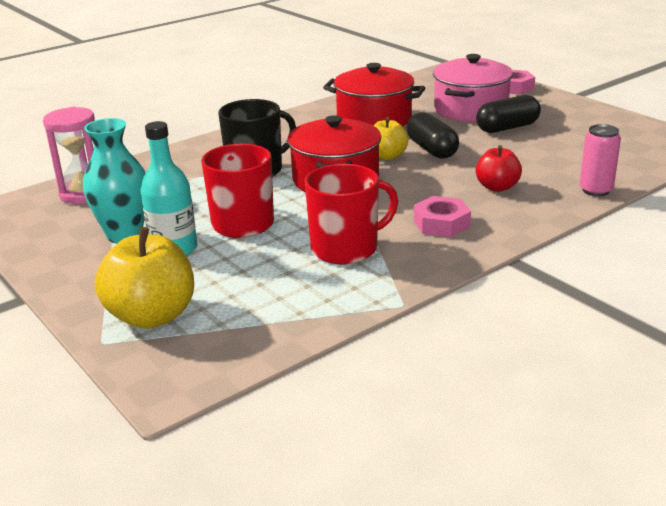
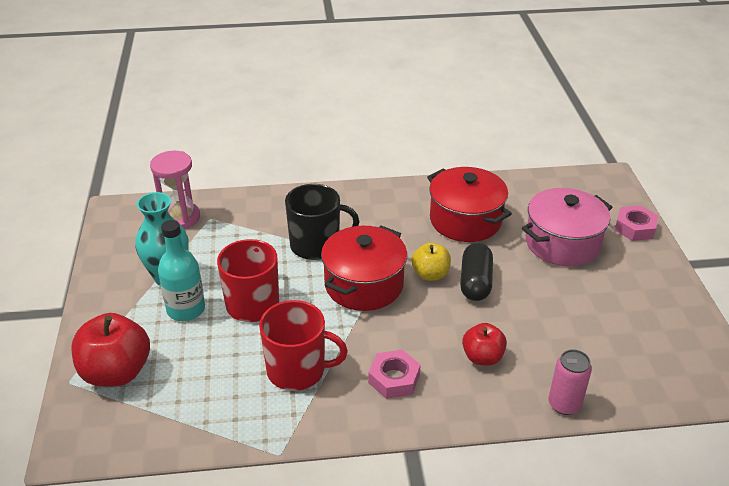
camera: 30 degrees right, 10 degrees up
yellow apple [95,227,194,329] -> red apple [71,313,150,387]
black capsule [476,95,541,133] -> none

